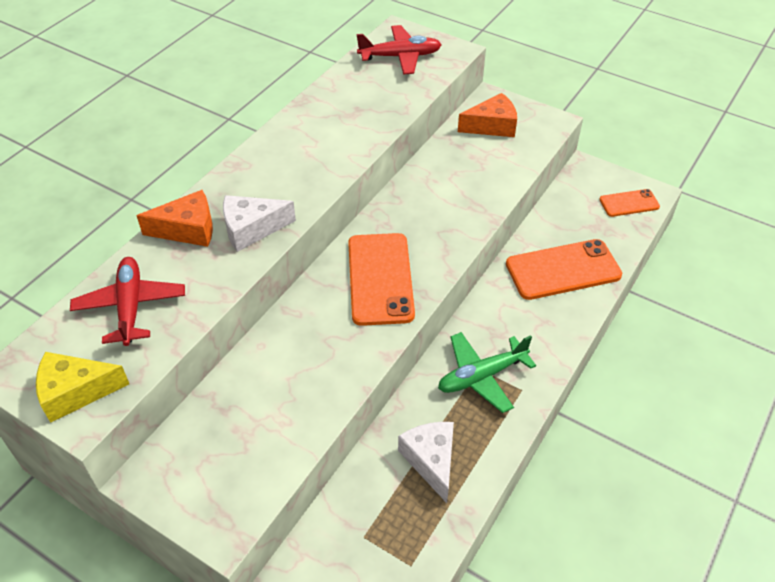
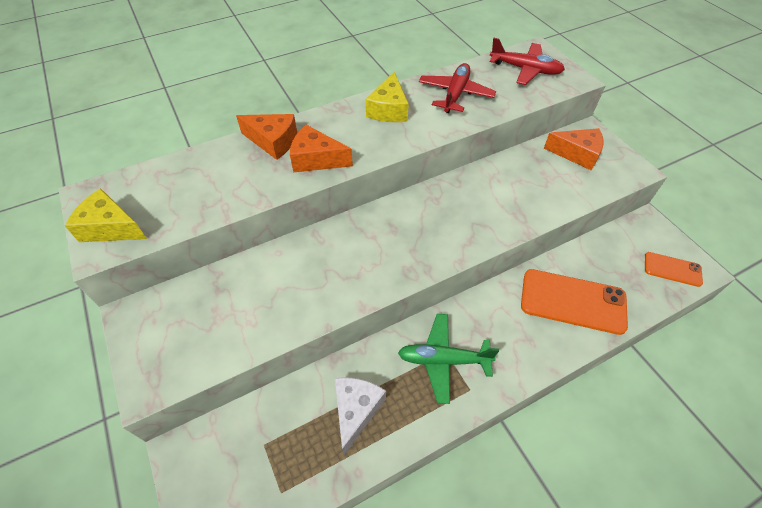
camera: 30 degrees right, 5 degrees up
red plane [70,257,185,346] -> red plane moved to [419,63,496,113]
white cheese [223,195,296,252] -> orange cheese [290,125,353,172]
orange phone [348,233,415,326] -> none
none -> yellow cheese [365,72,409,122]

